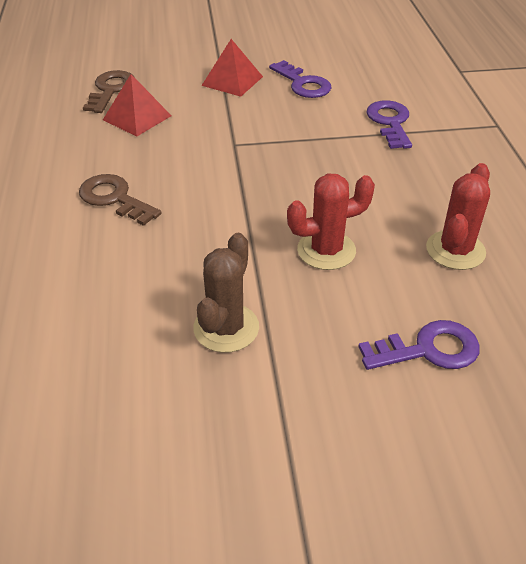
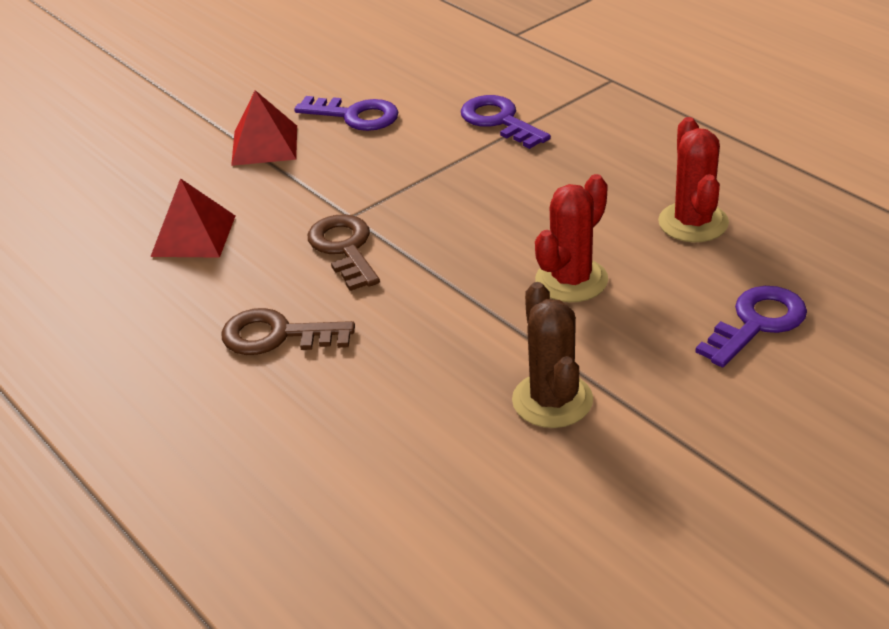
camera: 30 degrees left, 5 degrees down
brown key [83,70,131,113] -> brown key moved to [308,215,380,291]

